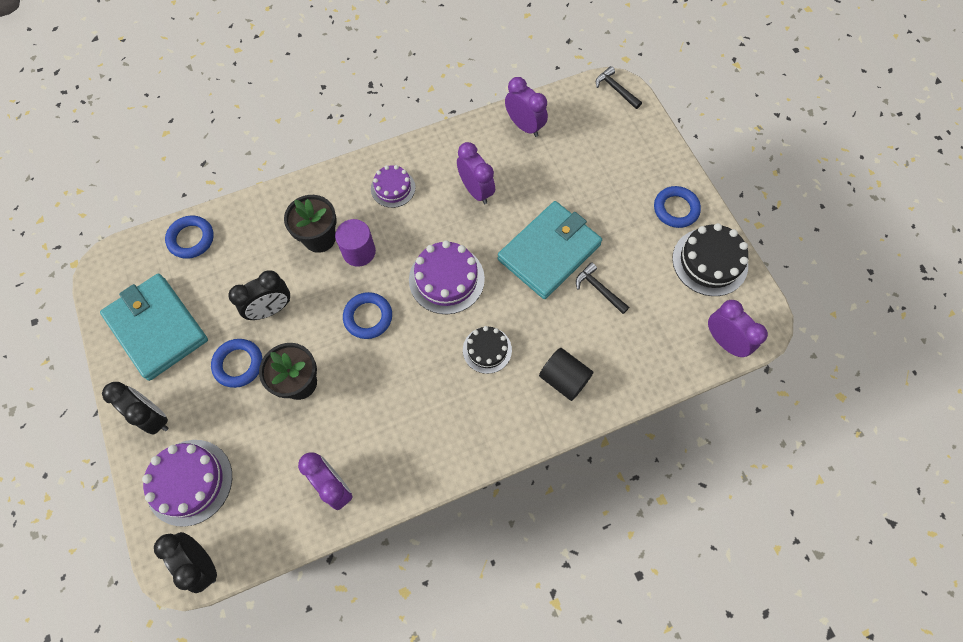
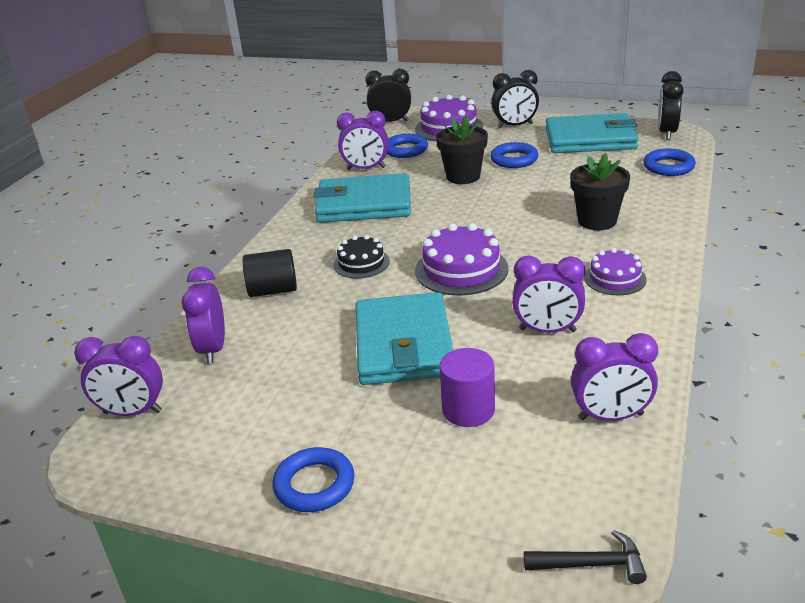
camera: 135 degrees right, 35 degrees down
black clock [228,270,290,320] -> black clock moved to [658,71,683,140]
purple cylinder [335,219,376,267] -> purple cylinder moved to [439,348,495,427]
blue ring [343,292,392,339] -> blue ring moved to [387,134,428,158]
black hammer [576,262,629,314] -> none
black cake [672,223,749,296] -> none
none -> purple clock [182,267,225,364]
none -> turquoise wallet [314,173,411,223]

